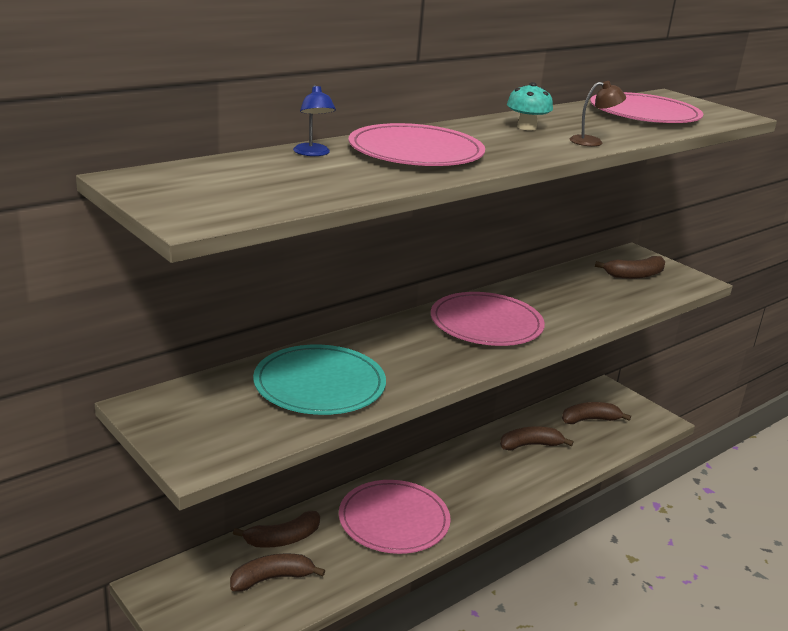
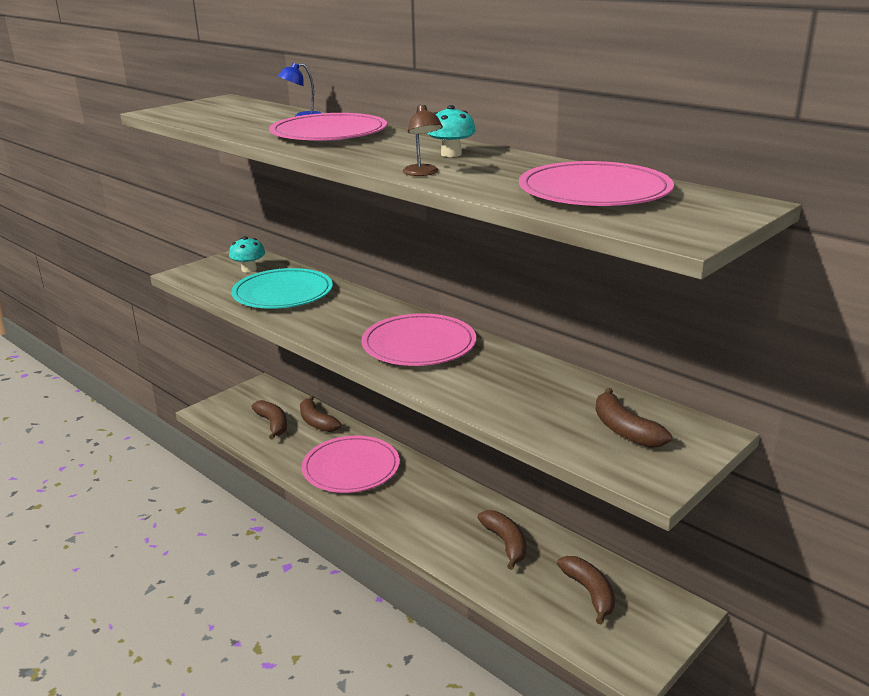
camera: 85 degrees right, 0 degrees up
none -> turquoise mushroom [229,236,265,272]

